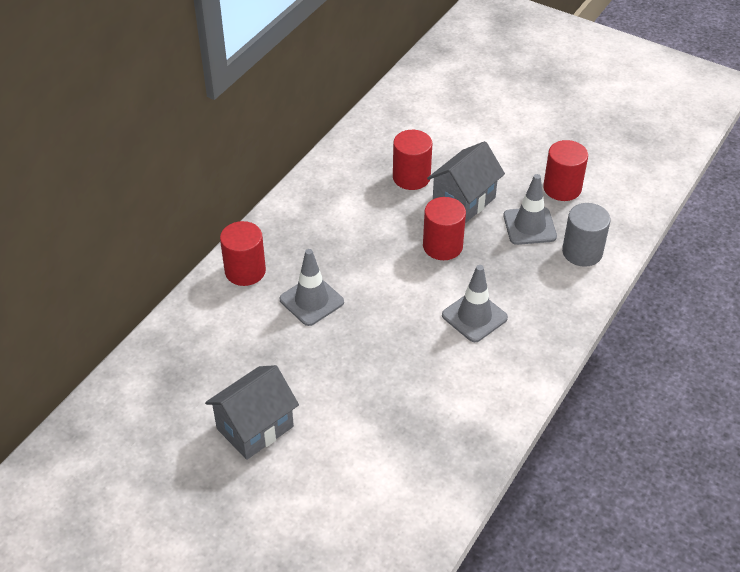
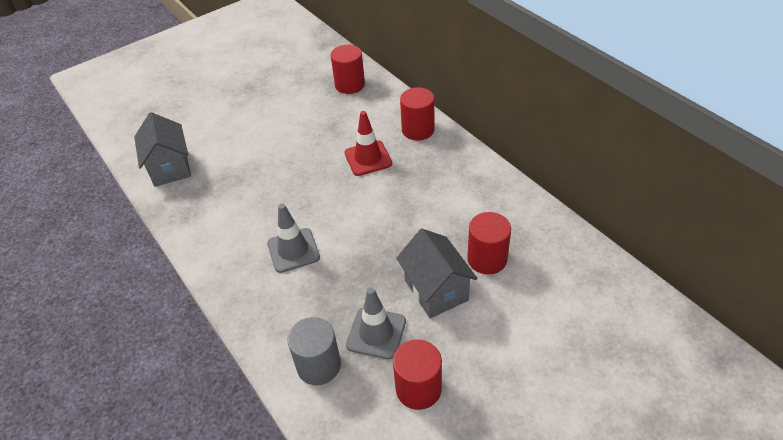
camera: 115 degrees right, 0 degrees up
grey house [205,365,299,460] -> grey house moved to [134,112,191,187]
grey traffic cone [279,249,344,326] -> red traffic cone [344,111,392,176]
red cylinder [423,197,466,260] -> red cylinder moved to [331,45,365,94]

